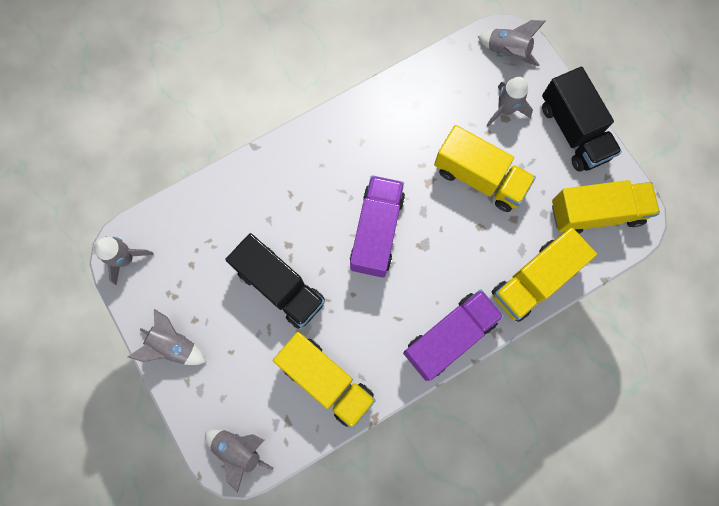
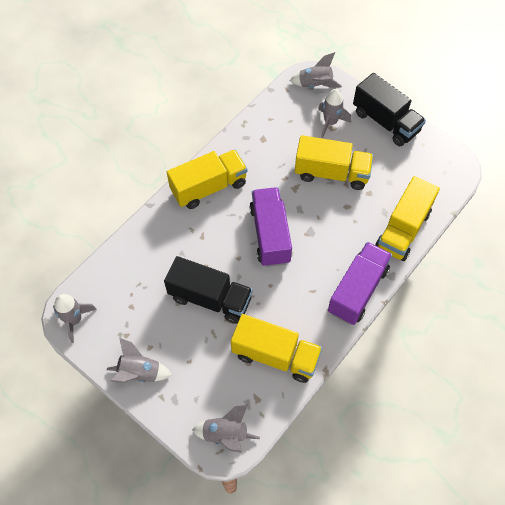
camera: 20 degrees left, 15 degrees down
yellow truck [552,180,660,234] -> yellow truck moved to [167,150,247,209]

